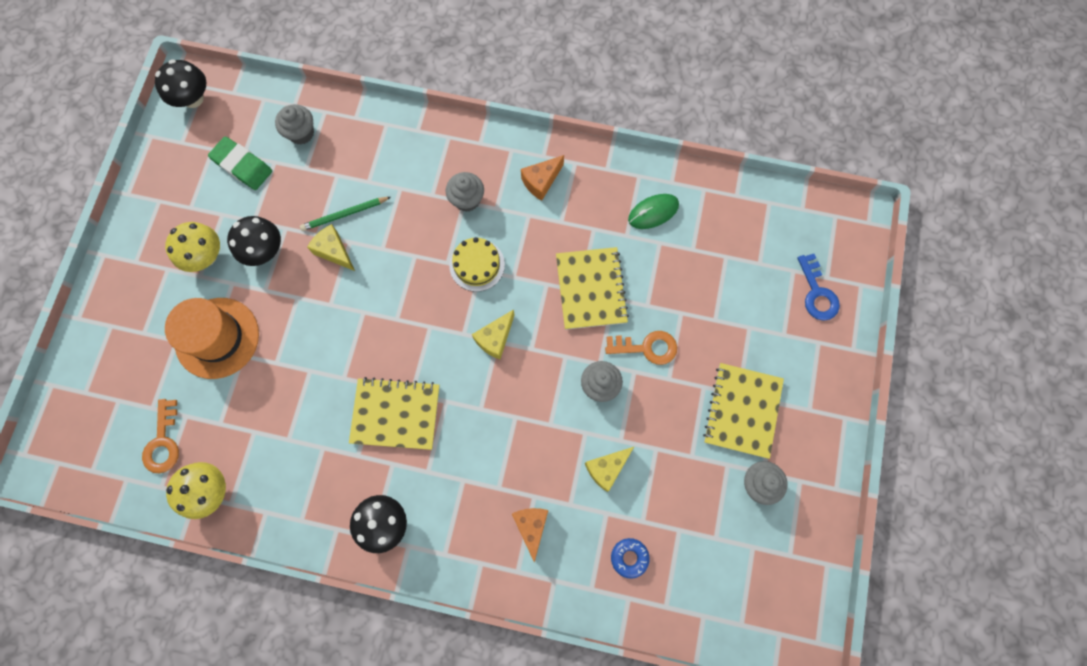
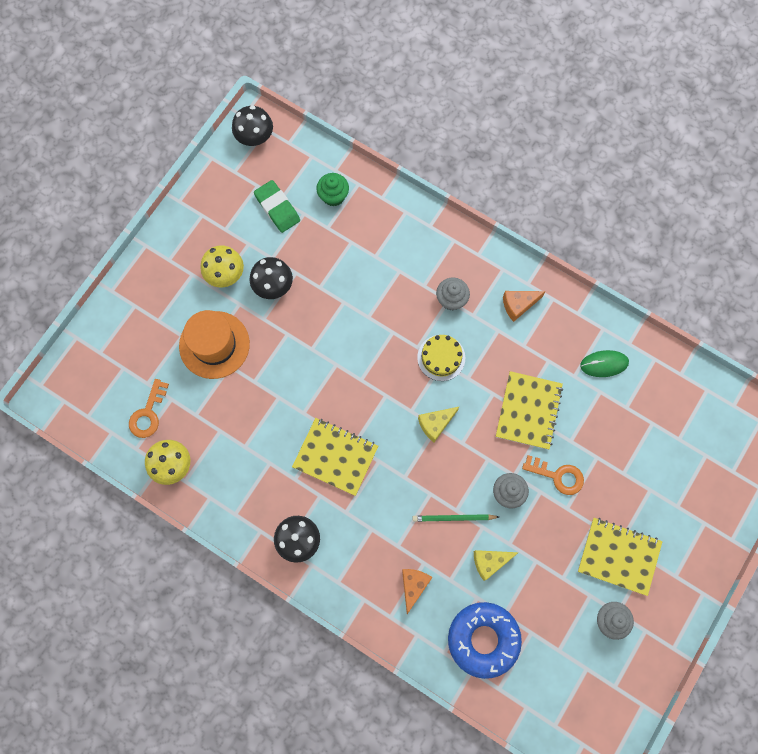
camera: 20 degrees right, 0 degrees up
grey cupcake [275,104,314,145] -> green cupcake [316,173,349,206]
green pencil [300,197,391,231] -> green pencil moved to [412,514,499,522]
yellow cheese [307,224,355,271] -> none
blue donut [611,538,650,579] -> blue donut [448,602,522,679], size x2.25
yellow notebook [703,363,784,459] -> yellow notebook turned 75 degrees clockwise [578,518,663,596]
blue key [797,254,840,321] -> none

